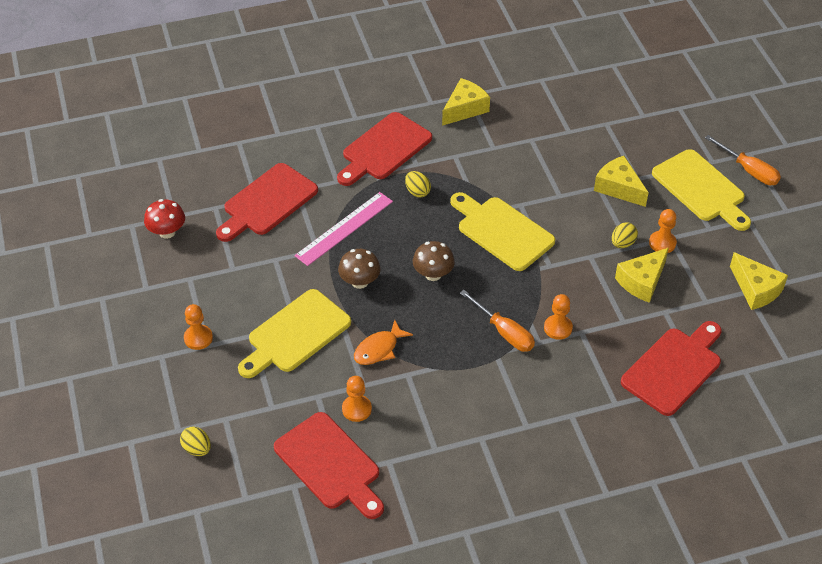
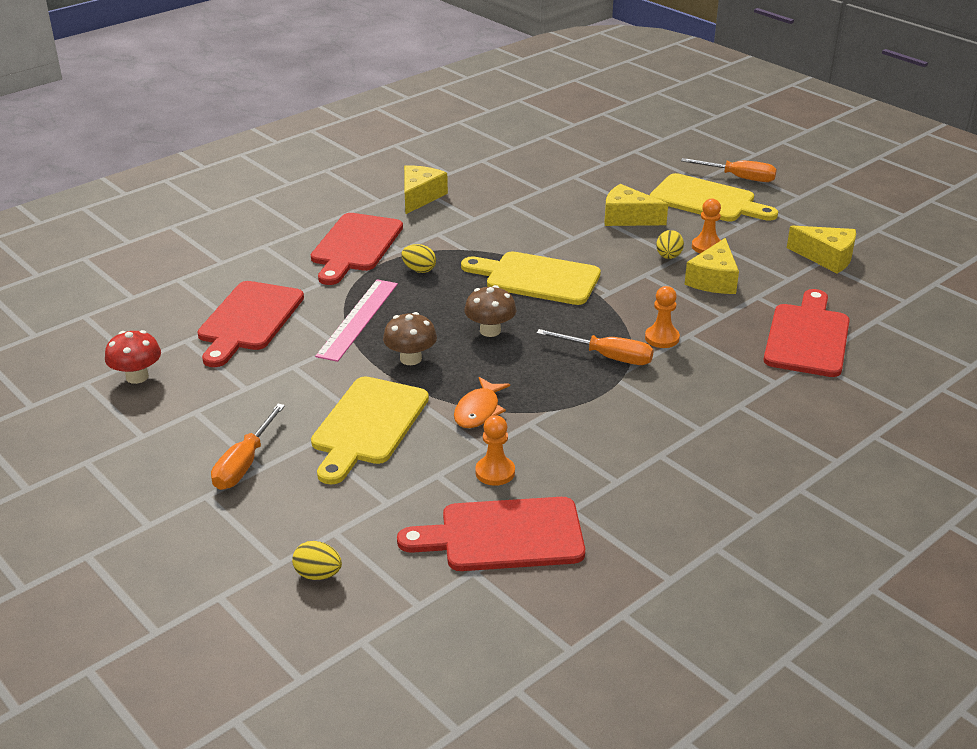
camera: 25 degrees left, 15 degrees down
orange pawn [184,304,213,350] -> orange screwdriver [211,404,285,490]
red cutting board [274,412,384,519] -> red cutting board turned 150 degrees clockwise [397,497,585,571]

